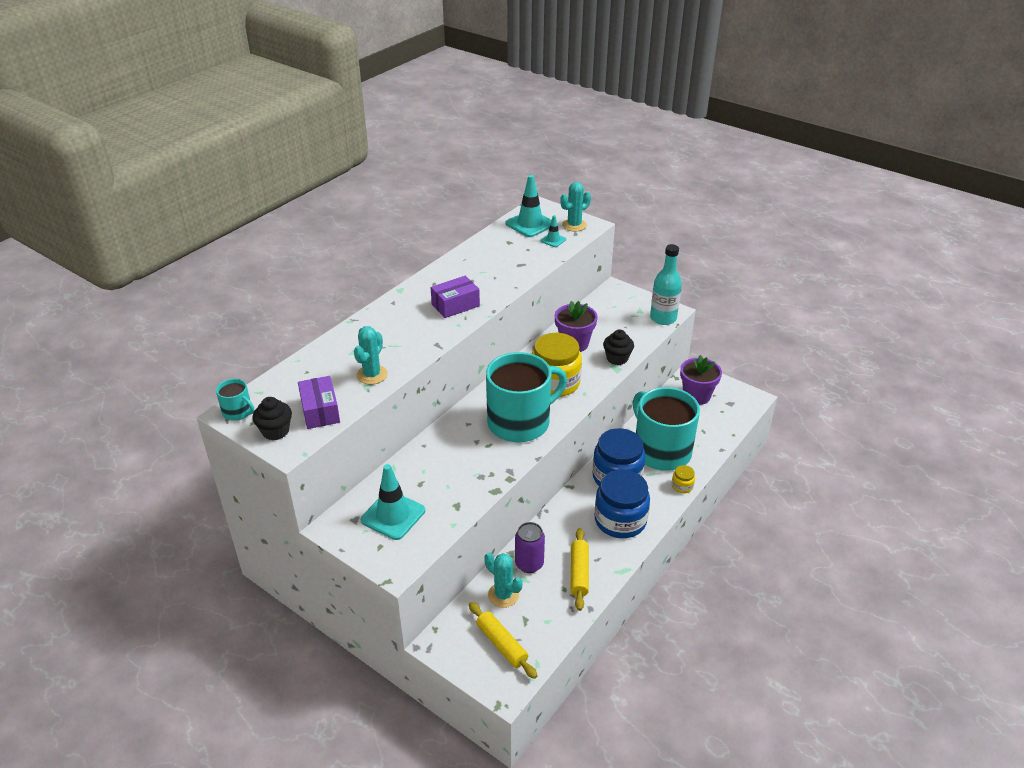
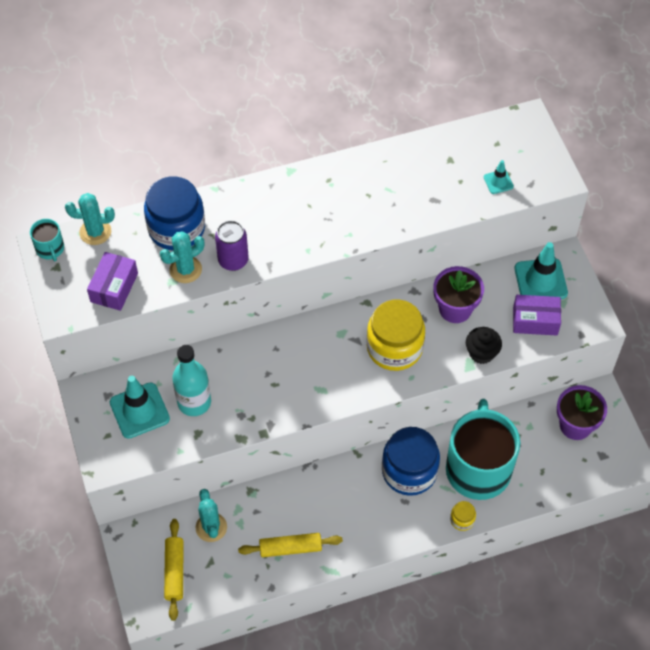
camera: 35 degrees right, 20 degrees up
black cupcake [253,397,292,441] -> none
purple box [431,276,480,318] -> purple box moved to [513,295,561,336]
turquoise mug [486,352,567,442] -> none
turquoise traffic cone [506,175,552,237] -> turquoise traffic cone moved to [514,242,568,299]
purple can [515,522,545,573] -> purple can moved to [215,220,249,271]
turquoise cactus [561,182,591,232] -> turquoise cactus moved to [65,193,115,245]
yellow rolling pin [571,528,589,611] -> yellow rolling pin turned 45 degrees clockwise [238,533,343,557]
blue jar [594,469,650,538] -> blue jar moved to [144,176,205,251]
turquoise bottle [650,244,682,325] -> turquoise bottle moved to [172,345,211,416]

